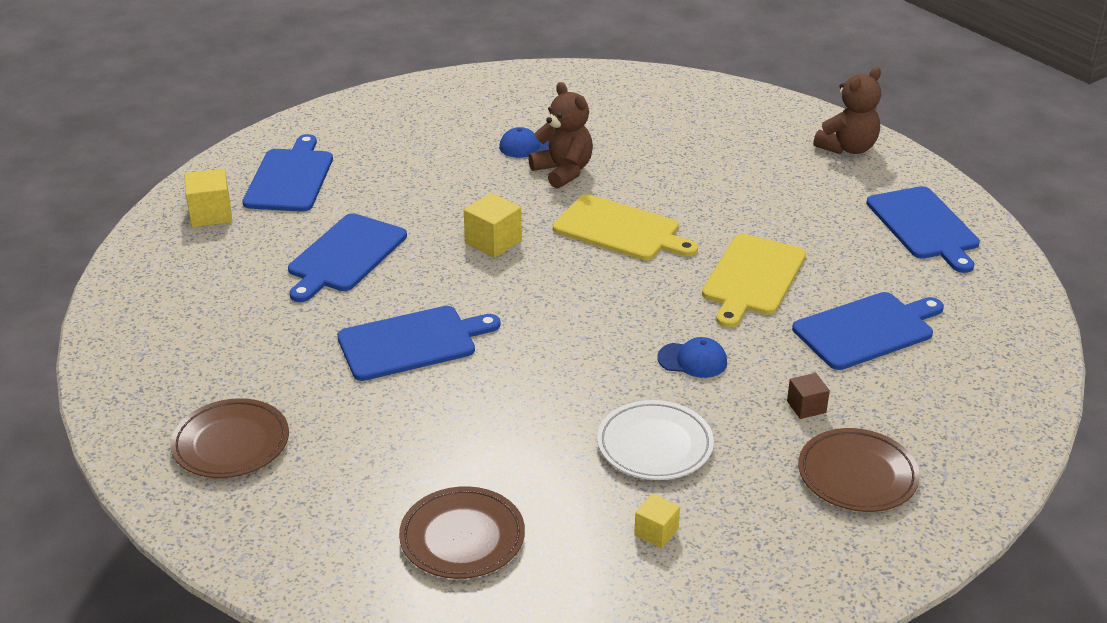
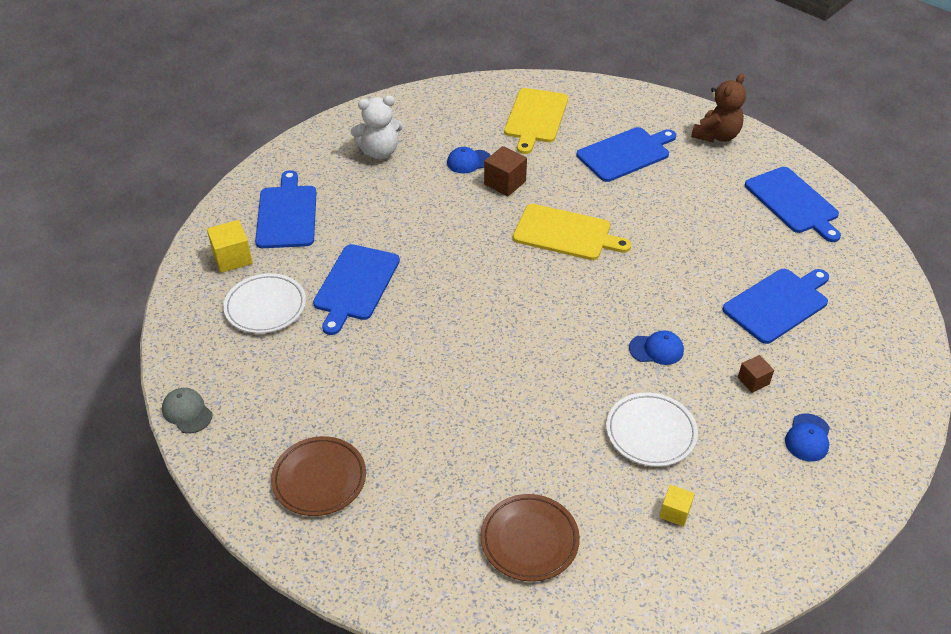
camera: 10 degrees left, 10 degrees up
blue cutting board [337,306,501,381] -> blue cutting board moved to [577,127,676,182]
yellow cube [464,193,522,258] -> none
brown teddy bear [528,82,593,189] -> brown cube [484,146,527,196]
yellow cutting board [702,234,806,328] -> yellow cutting board moved to [504,88,568,154]
brown plate [798,428,920,512] -> blue cap [785,413,830,461]
none -> grey cap [162,388,213,434]
none -> white plate [223,273,306,333]
none -> white teddy bear [351,96,403,159]

